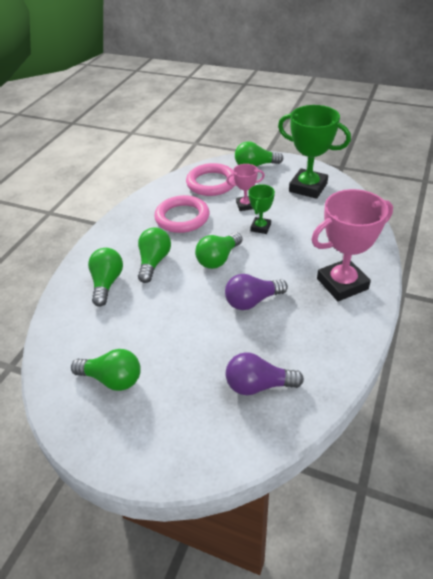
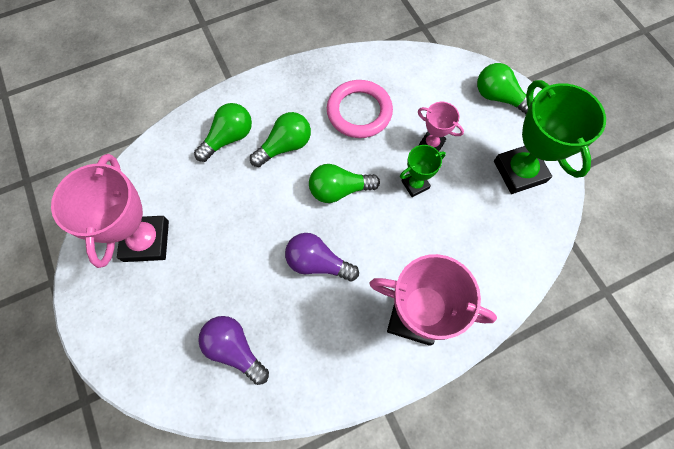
camera: 40 degrees right, 25 degrees up
green light bulb [71,349,141,391] -> pink trophy [51,154,169,268]
pink ring [186,163,236,196] -> none

